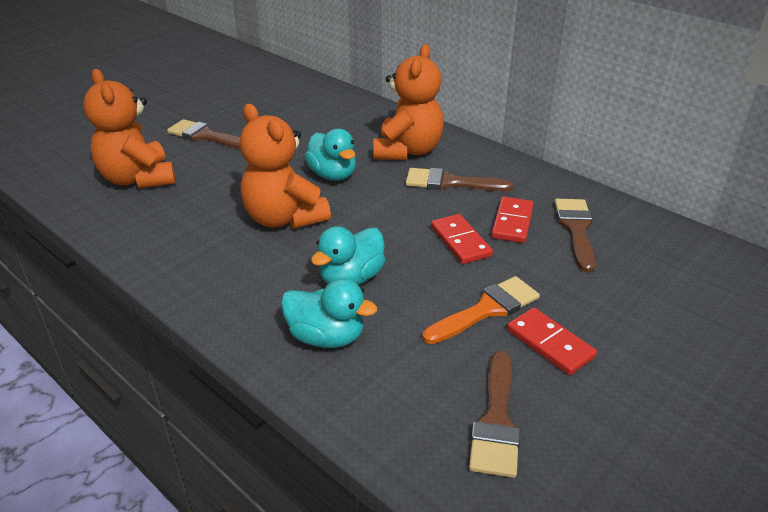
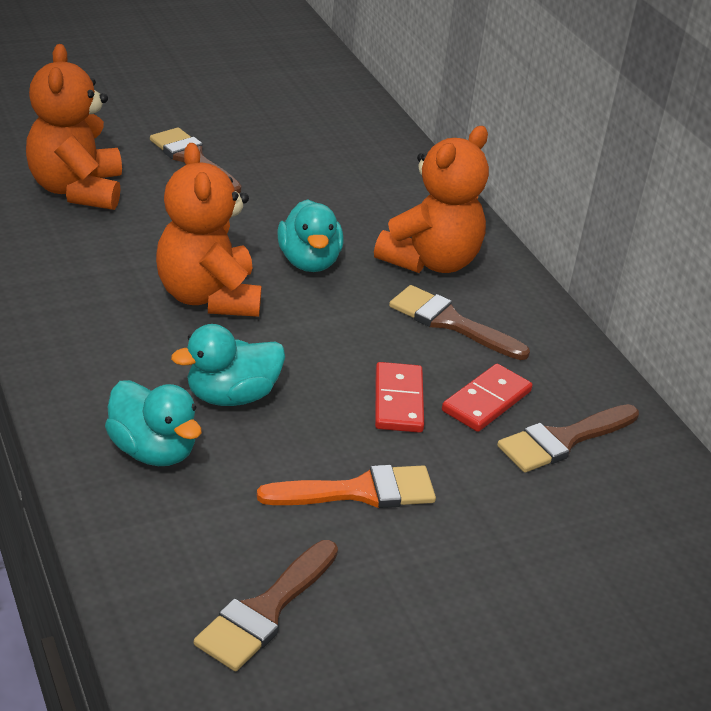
camera: 20 degrees right, 0 degrees up
red domino [507,308,597,375] -> none
brown brush [554,199,595,272] -> brown brush turned 150 degrees counterclockwise [497,404,639,473]

